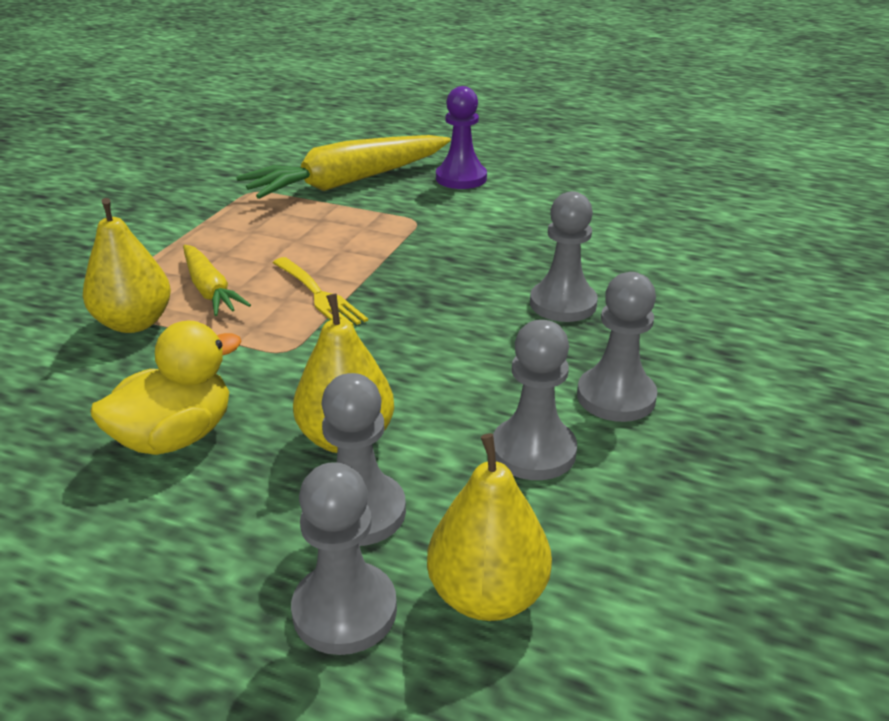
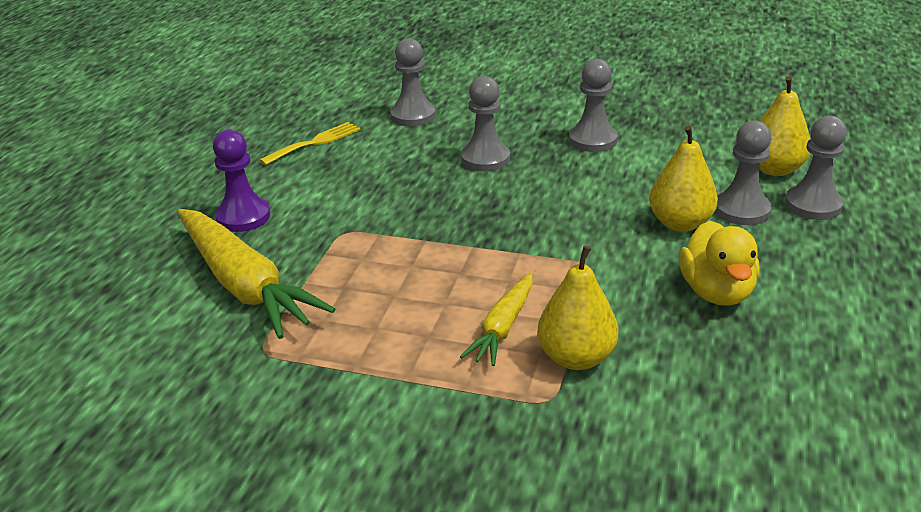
camera: 95 degrees left, 0 degrees up
yellow duck [90,321,242,455] -> yellow duck turned 135 degrees counterclockwise [679,221,760,306]
yellow carrot [183,245,251,316] -> yellow carrot turned 150 degrees clockwise [460,272,533,366]
yellow fork [273,257,368,326] -> yellow fork moved to [259,122,360,165]
grey pawn [493,320,577,480] -> grey pawn moved to [390,38,436,127]

